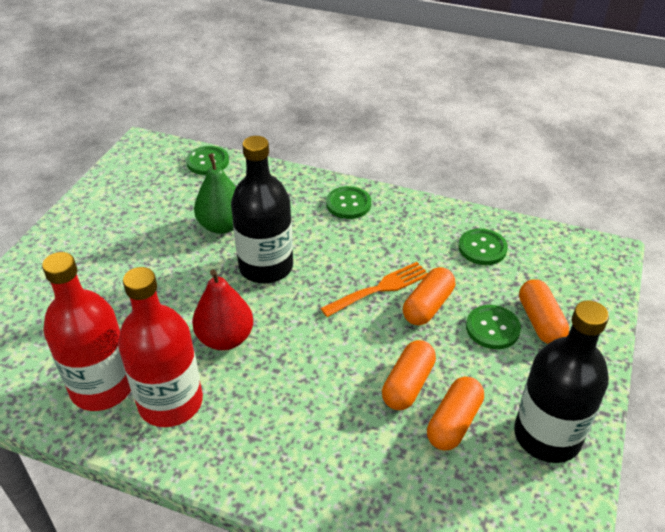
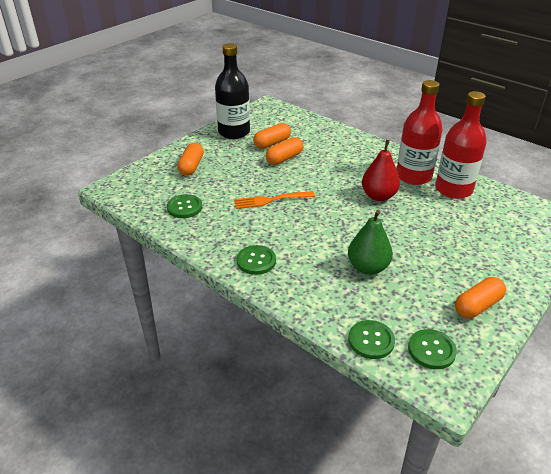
camera: 160 degrees left, 5 degrees down
black bottle [231,136,293,283] -> none
orange capsule [403,267,455,326] -> orange capsule moved to [455,277,506,318]
green button [466,305,521,349] -> green button moved to [408,329,457,369]

